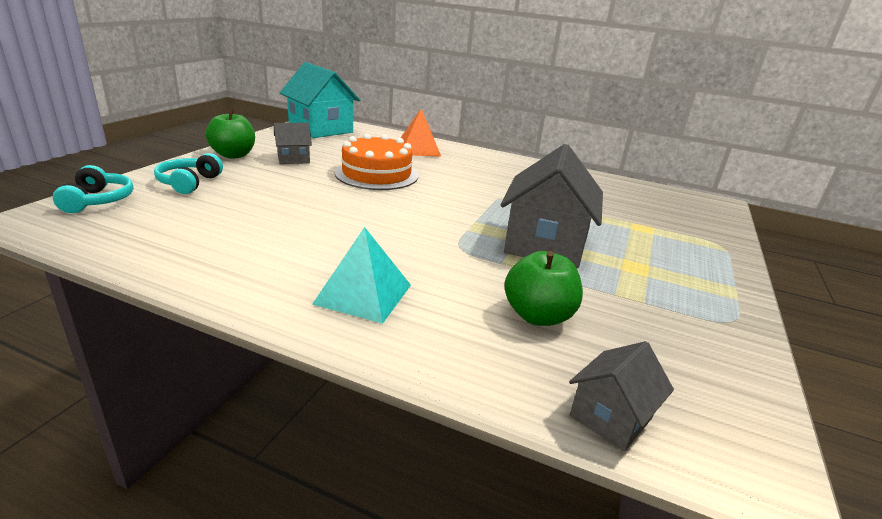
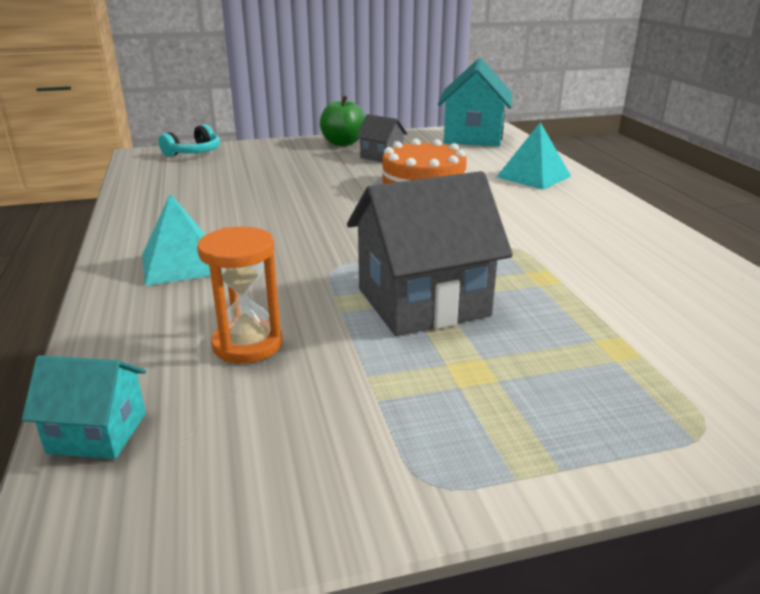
camera: 55 degrees right, 0 degrees up
turquoise headphones [154,153,223,194] -> none
orange pyramid [401,108,441,156] -> turquoise pyramid [497,122,571,190]
green apple [504,251,583,326] -> orange hourglass [197,227,282,363]
grey house [569,341,674,451] -> turquoise house [22,355,146,459]

